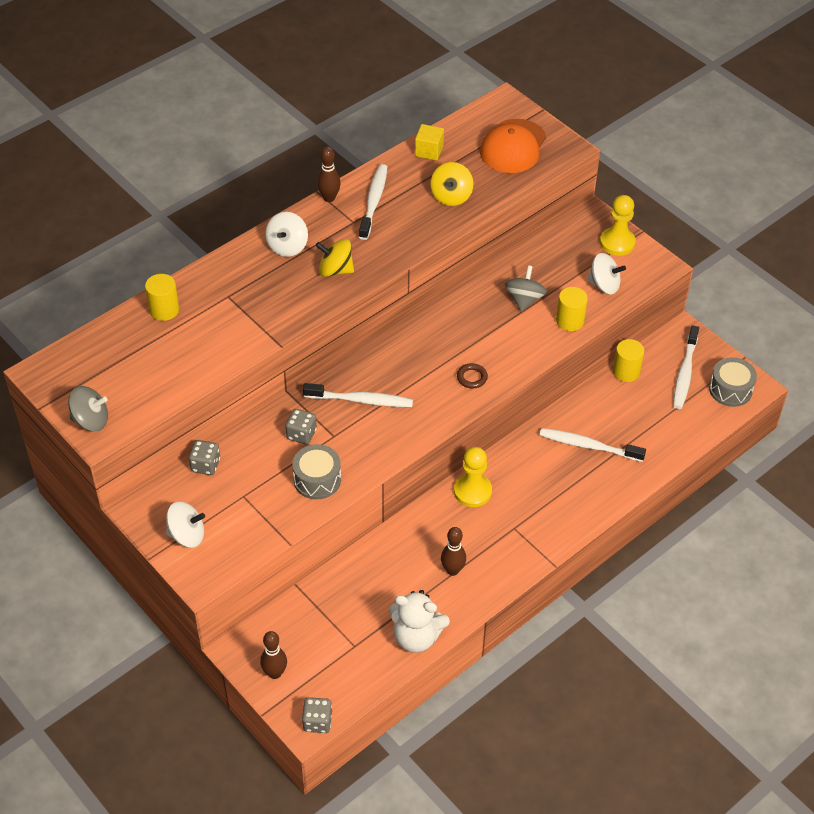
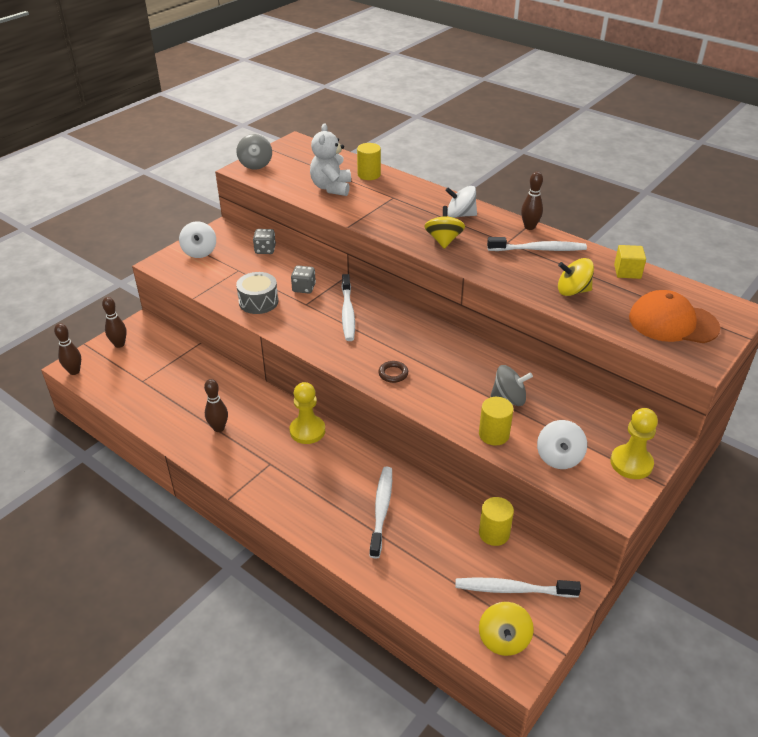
camera: 80 degrees right, 10 degrees down
grey dice [302,697,332,733] -> brown bowling pin [54,323,81,375]
white teddy bear [389,590,450,653] -> white teddy bear moved to [310,123,351,196]
grey drum [709,357,757,407] -> yellow spinning top [479,602,534,656]

